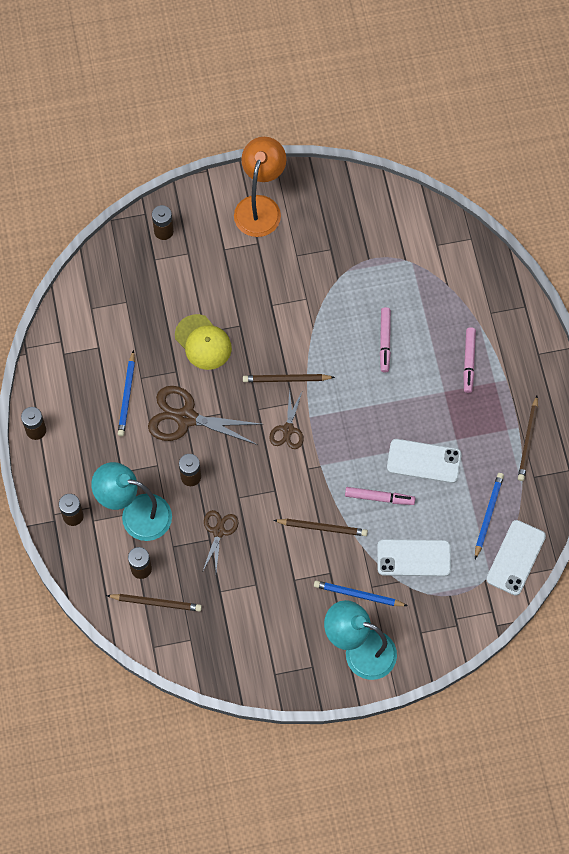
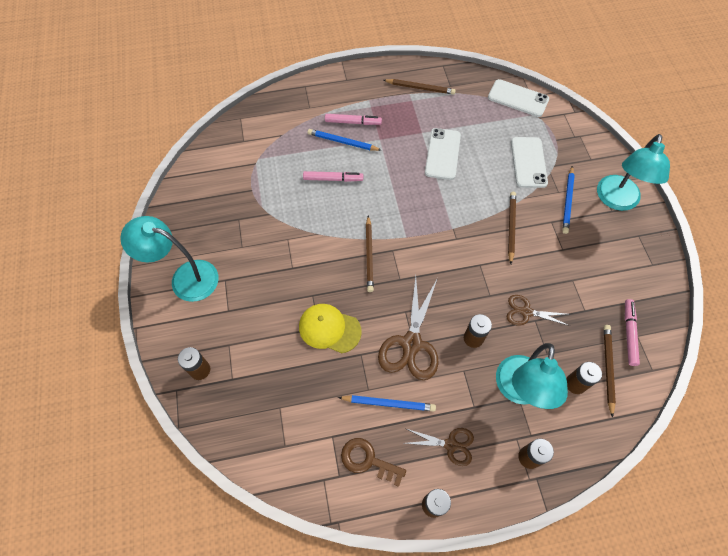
camera: 90 degrees left, 5 degrees down
yellow cap [175,314,232,370] -> yellow cap turned 120 degrees counterclockwise [299,304,362,353]
orange lamp [234,137,286,237] -> turquoise lamp [120,216,218,302]
brown scissors [269,390,304,449] -> brown scissors moved to [405,428,474,466]
pink marker [345,487,416,505] -> pink marker moved to [625,299,640,366]
blue pencil [475,473,504,559] -> blue pencil moved to [308,129,382,151]
none -> brown key [341,438,406,487]

